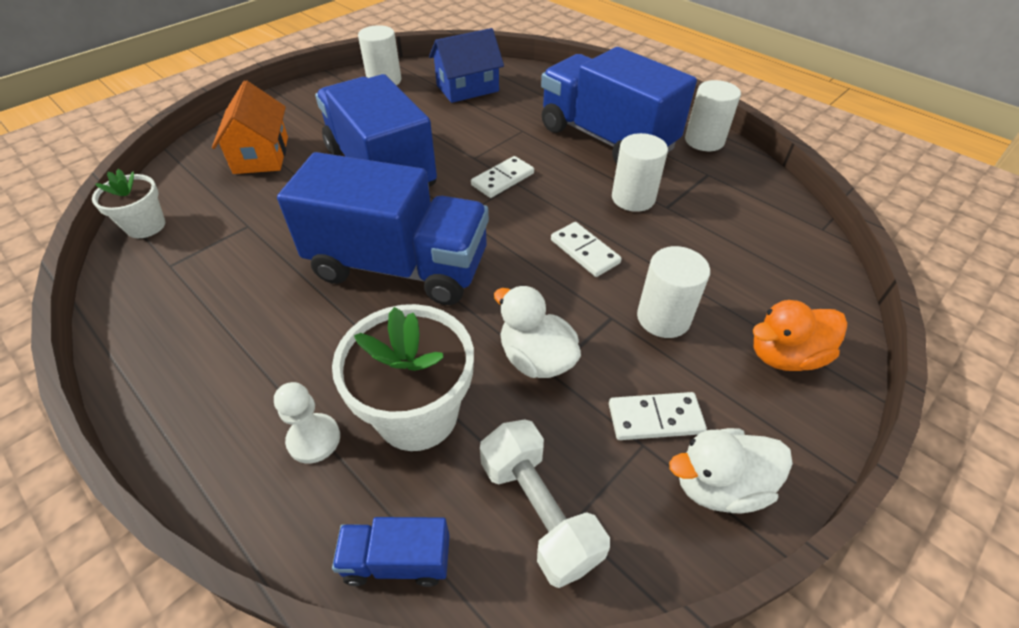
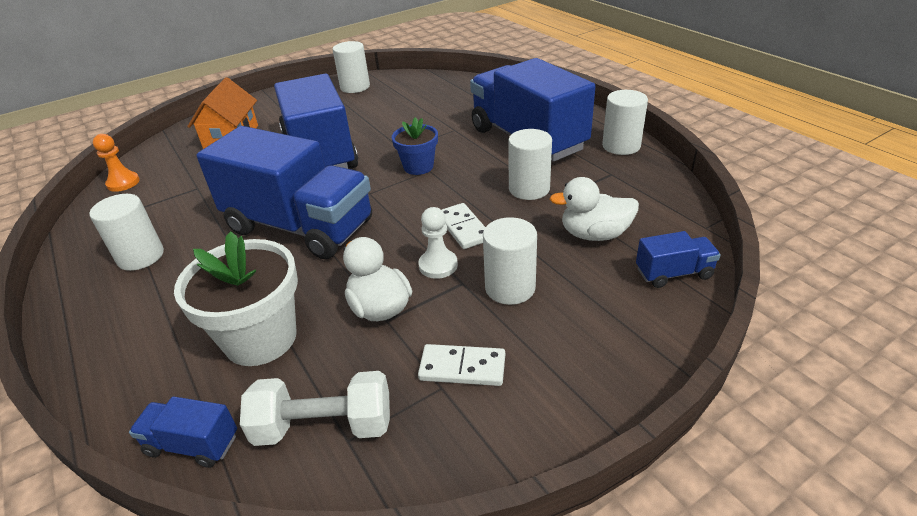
camera: 15 degrees right, 10 degrees down
white flower pot [92,169,165,238] -> orange pawn [93,134,140,192]
white pawn [274,382,340,464] -> white pawn moved to [418,207,458,279]
blue house [429,28,504,103] -> none
white domino [471,156,534,198] -> blue flower pot [392,117,438,175]
white dumbbell [480,419,610,588] -> white dumbbell turned 75 degrees counterclockwise [240,371,390,446]
white duck [669,428,793,514] -> white duck moved to [550,177,639,241]
orange duck [752,300,847,371] -> none
none -> white cylinder [89,194,164,271]
none -> blue truck [636,231,721,288]

